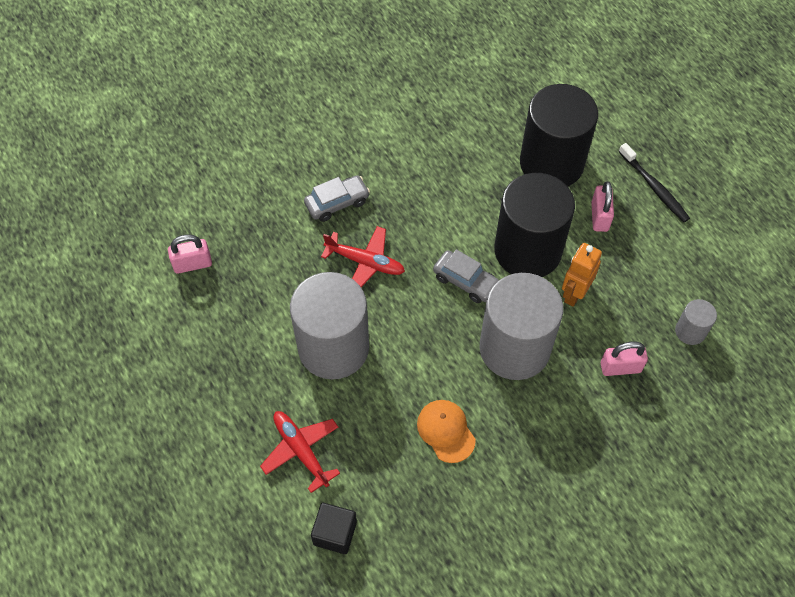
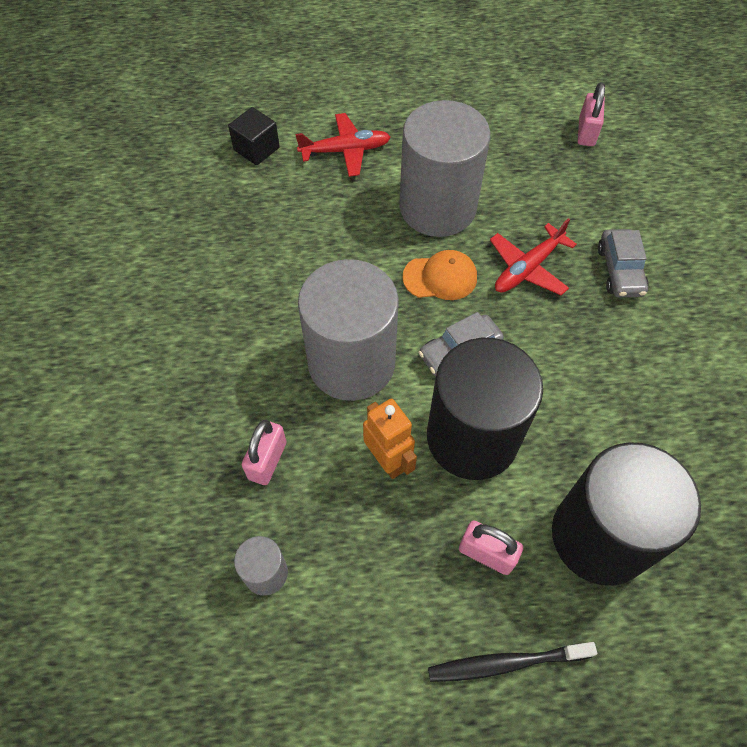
camera: 115 degrees right, 0 degrees up
orange cap [417,400,476,463] -> orange cap moved to [403,250,477,300]

